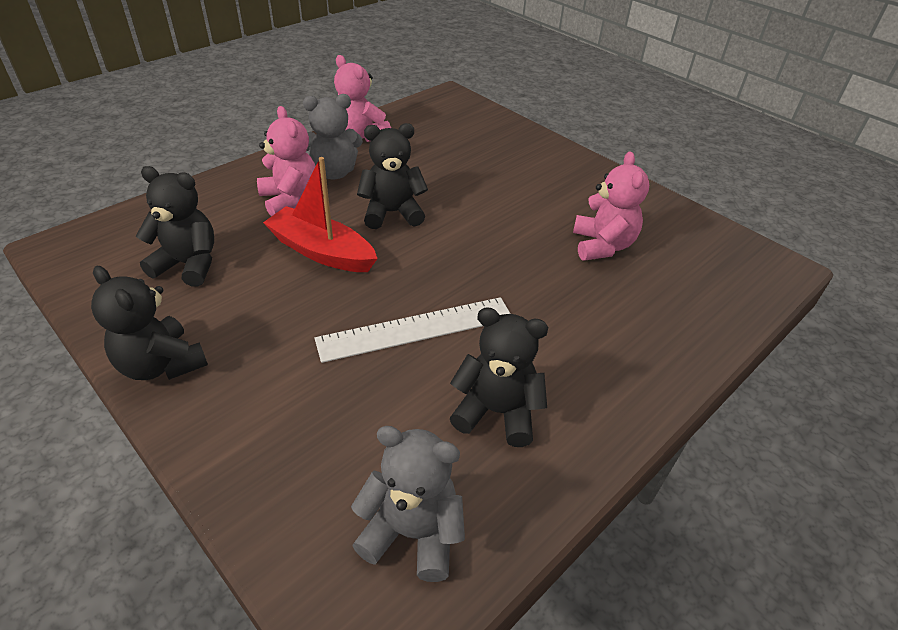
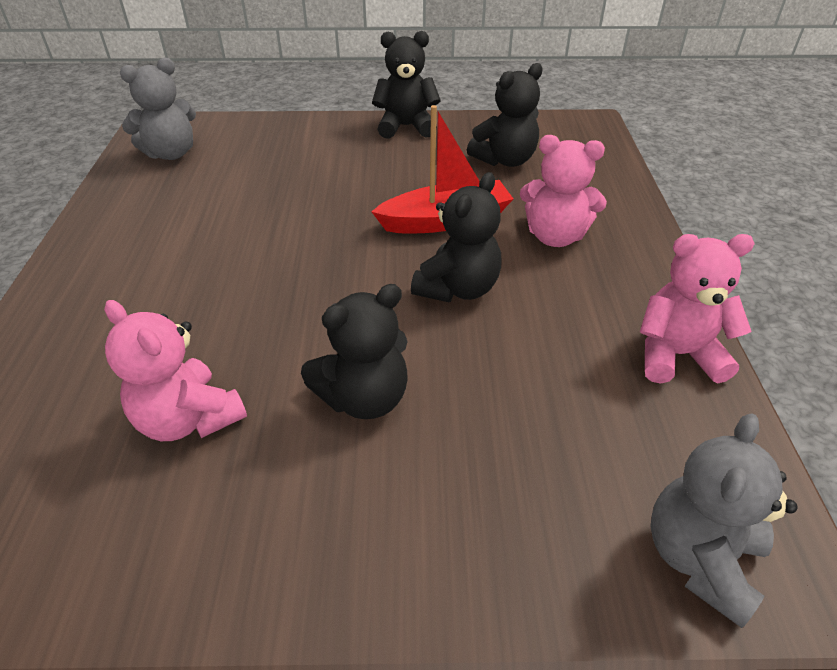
camera: 135 degrees right, 0 degrees up
grey teddy bear [303,94,363,179] -> grey teddy bear moved to [650,413,798,628]
white ruler [315,297,511,363] -> none
black teddy bear [450,307,548,447] -> black teddy bear moved to [301,284,408,419]

